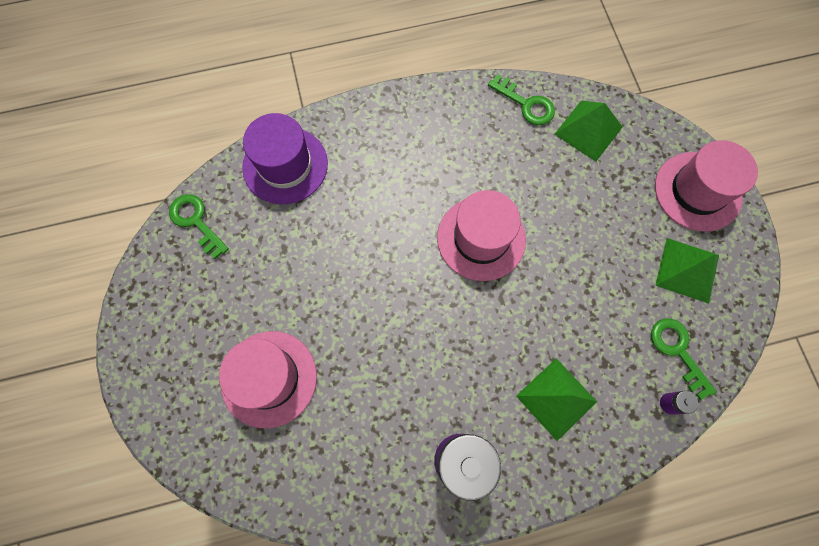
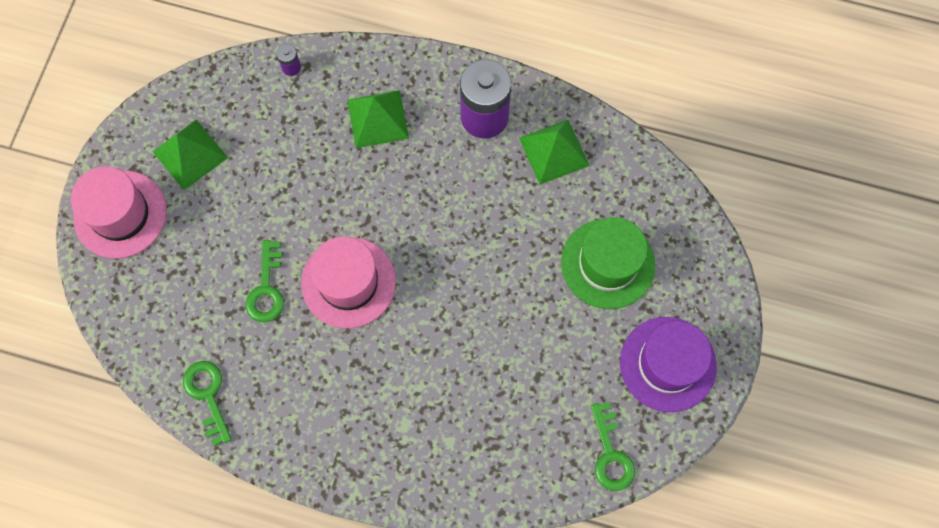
camera: 150 degrees left, 0 degrees up
pink hat [219,331,317,428] -> green hat [561,217,656,309]
purple hat [242,113,328,204] -> purple hat moved to [620,317,717,412]
green pyramid [555,100,622,161] -> green pyramid moved to [519,120,590,185]
green key [651,318,717,400] -> green key moved to [246,240,284,322]

